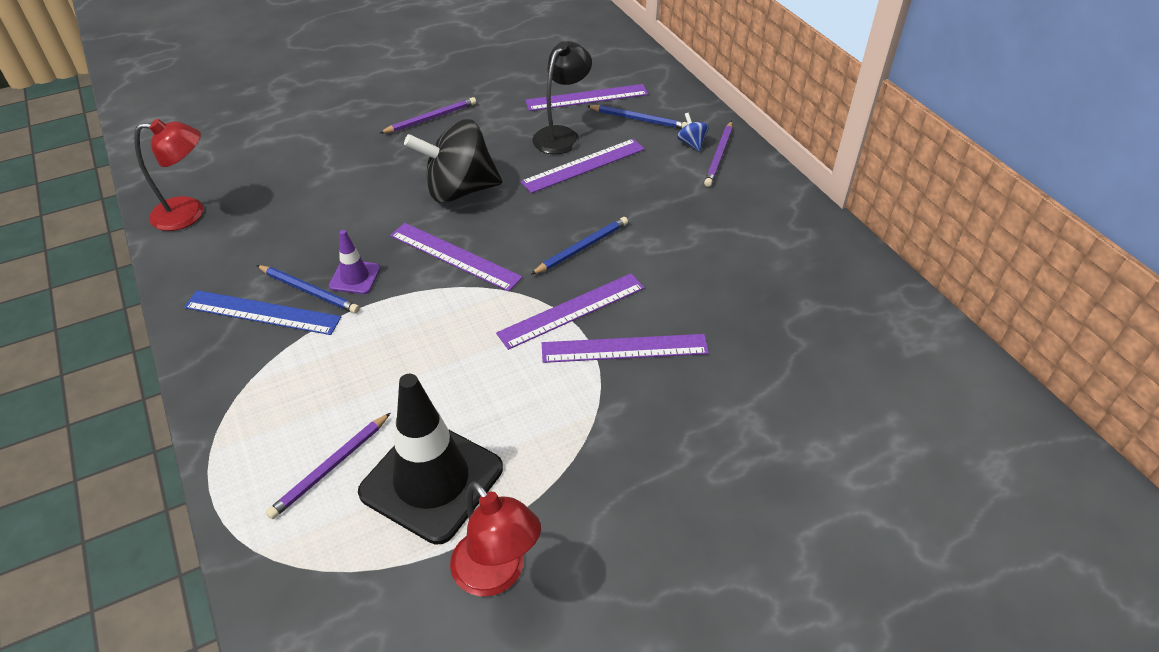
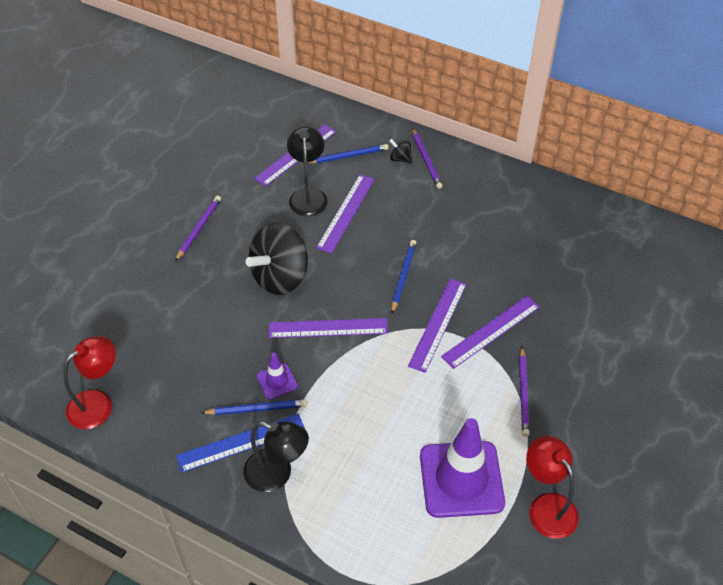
camera: 35 degrees left, 5 degrees up
purple pencil [266,413,390,519] -> purple pencil moved to [519,347,530,437]
black traffic cone [358,374,503,545] -> purple traffic cone [420,418,505,518]
red lamp [450,481,541,596] -> red lamp turned 135 degrees counterclockwise [526,436,579,539]
blue spinning top [677,113,709,152] -> black spinning top [389,139,412,163]
none -> black lamp [243,421,309,492]

